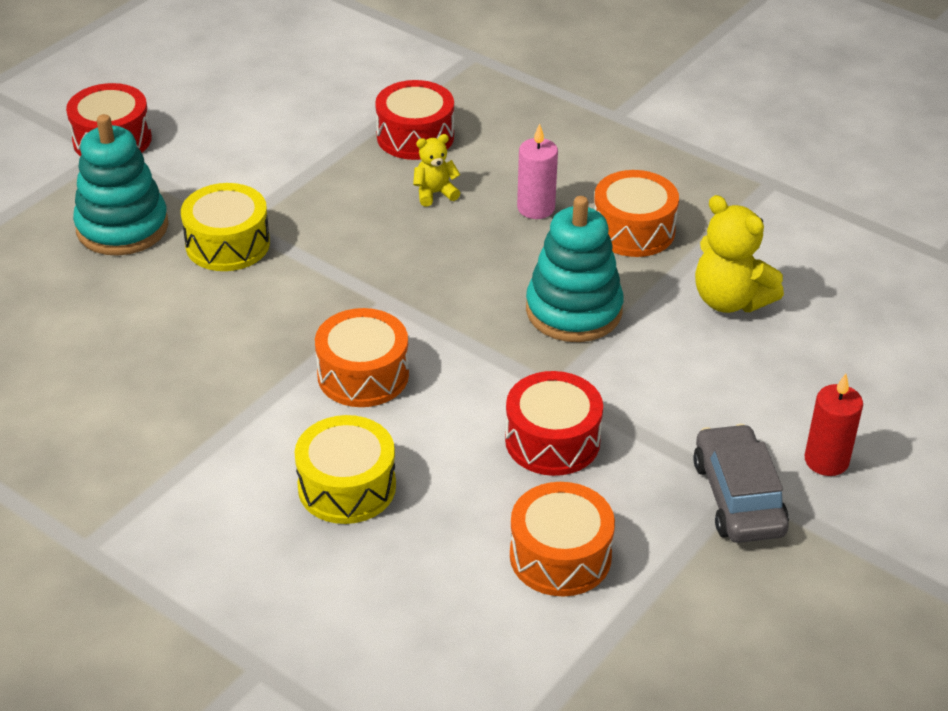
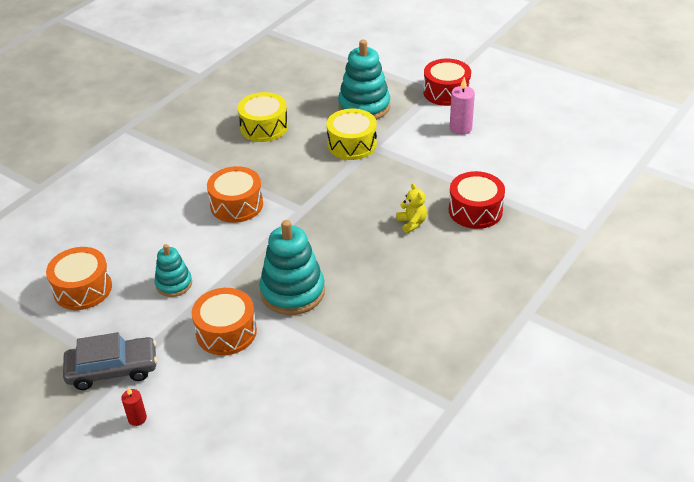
camera: 90 degrees right, 0 degrees up
yellow drum [295,415,396,524] -> yellow drum moved to [237,92,288,142]
red drum [505,371,603,476] -> turquoise stacking toy [154,244,192,297]
pink candle [517,123,558,219] -> pink candle moved to [450,77,475,135]
orange drum [594,170,679,257] -> orange drum moved to [192,288,257,355]
yellow teddy bear [695,195,784,313] -> none
red candle [805,374,863,476] -> red candle [121,387,147,426], size x0.61

